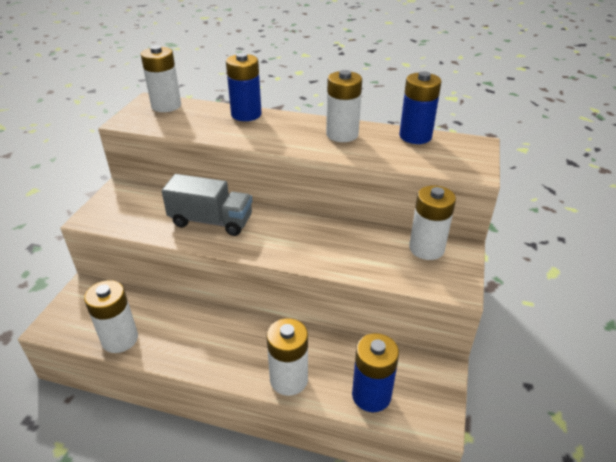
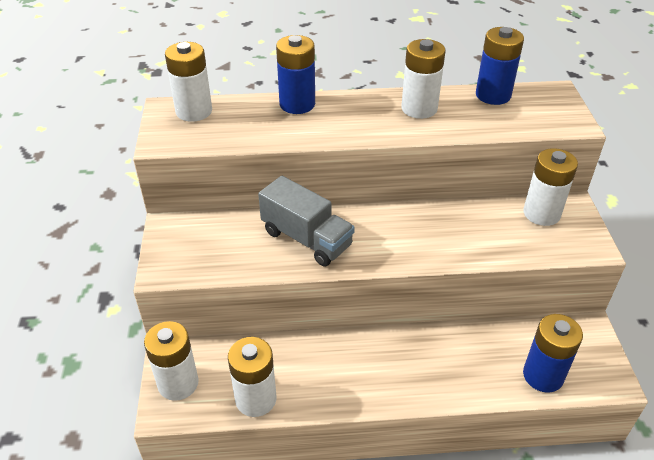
camera: 20 degrees left, 5 degrees up
grey truck [162,174,252,236] -> grey truck turned 45 degrees clockwise [258,176,355,266]
white battery [267,318,308,396] -> white battery moved to [144,321,198,401]

